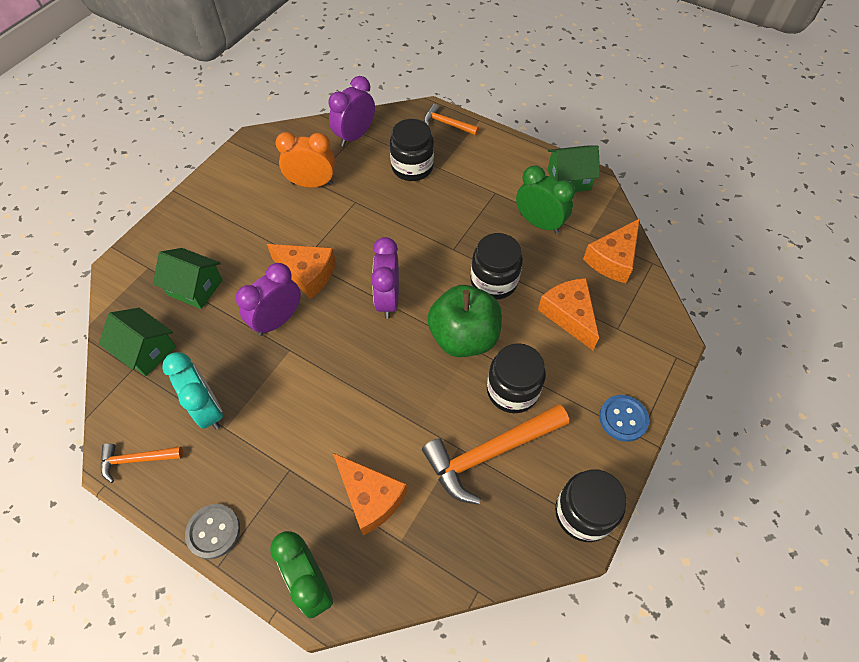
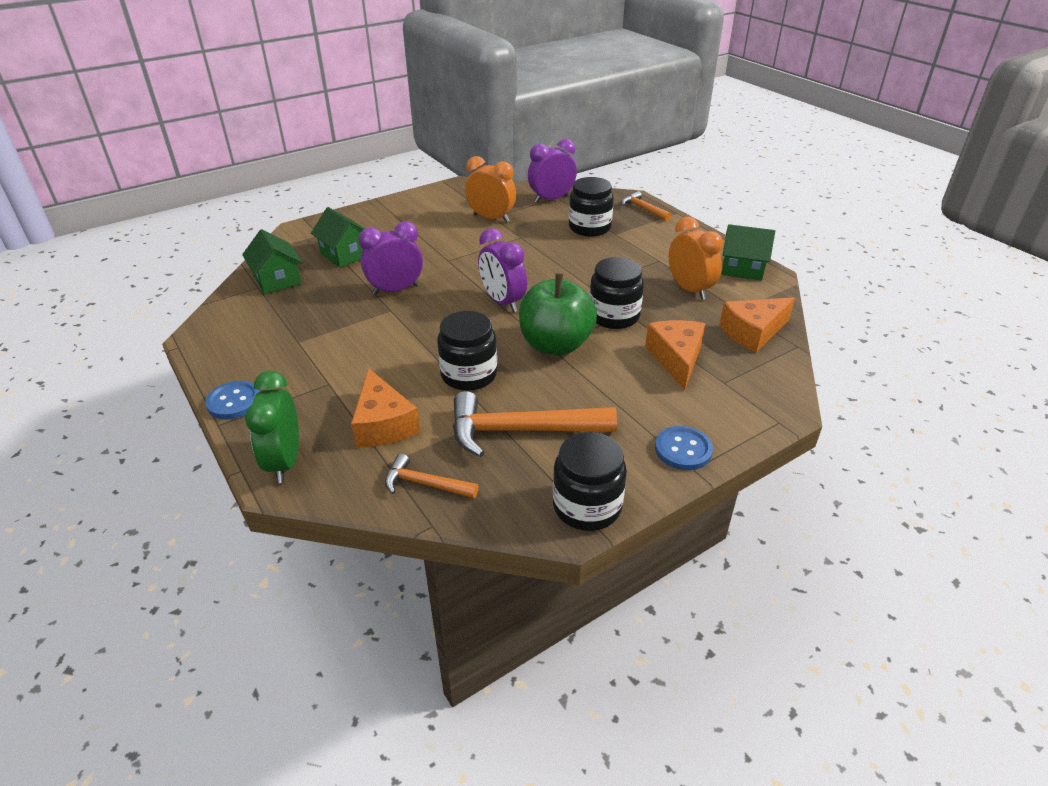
camera: 25 degrees right, 20 degrees down
orange hammer [101,443,183,483] -> orange hammer moved to [385,454,478,498]
turquoise clock [162,352,223,430] -> none
grey button [185,504,240,559] -> blue button [205,381,260,419]
orange cheese [267,244,336,299] -> none
purple clock [371,237,399,319] -> purple clock turned 60 degrees counterclockwise [478,228,527,312]
black jar [487,343,546,413] -> black jar moved to [437,311,497,391]
green clock [516,166,575,234] -> orange clock [669,217,723,300]

